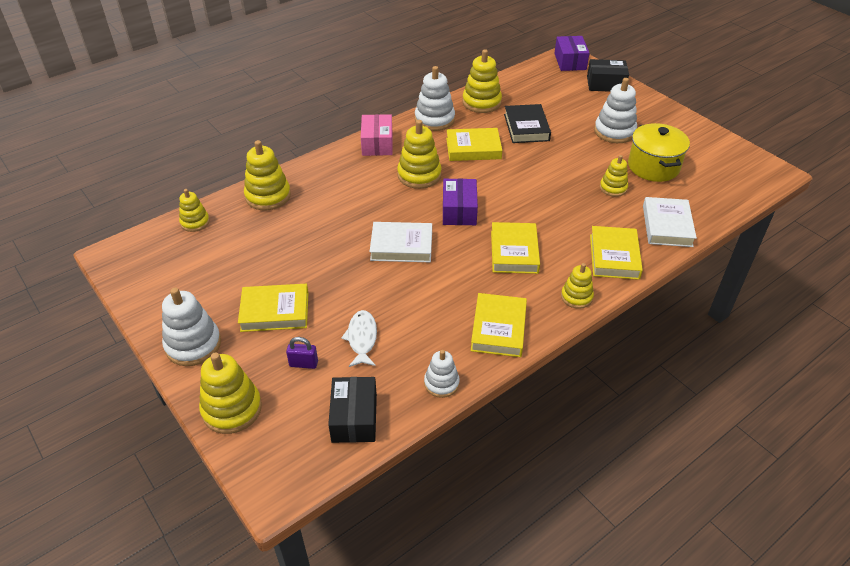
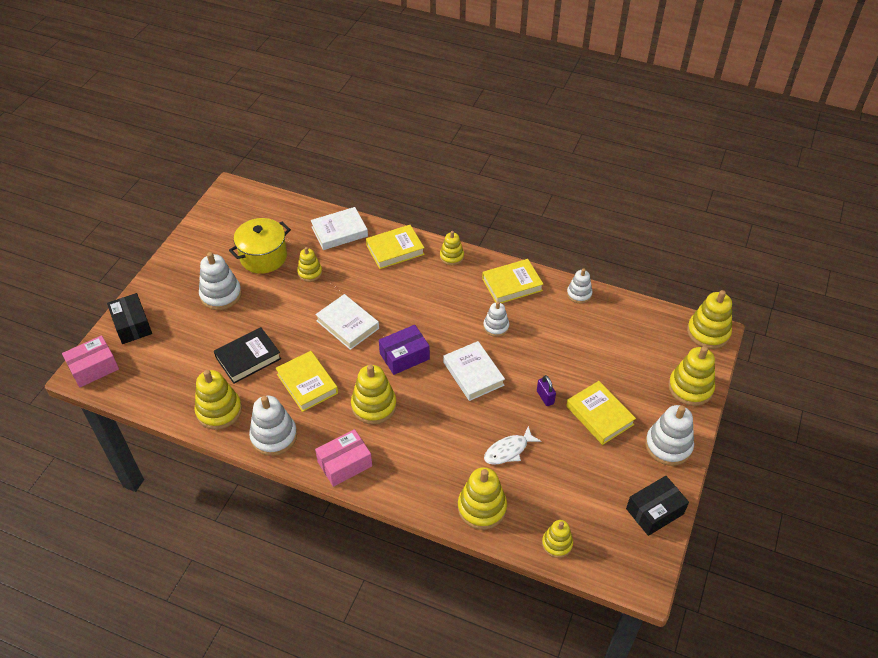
camera: 120 degrees left, 5 degrees up
purple padlock [286,337,318,369] -> purple padlock moved to [537,375,556,406]
black box [328,377,377,443] -> black box moved to [626,476,689,536]
white fish [341,310,377,367] -> white fish moved to [484,426,541,465]
yellow book [491,222,540,274] -> none
purple box [554,36,590,71] -> pink box [62,335,119,388]
none -> white book [315,294,379,350]
none -> white stacking toy [483,302,509,337]
none -> yellow stacking toy [687,290,732,349]

